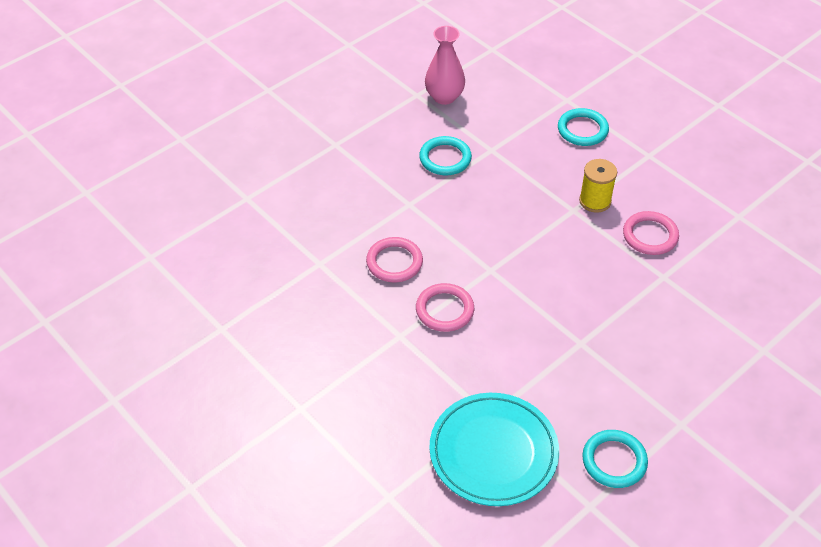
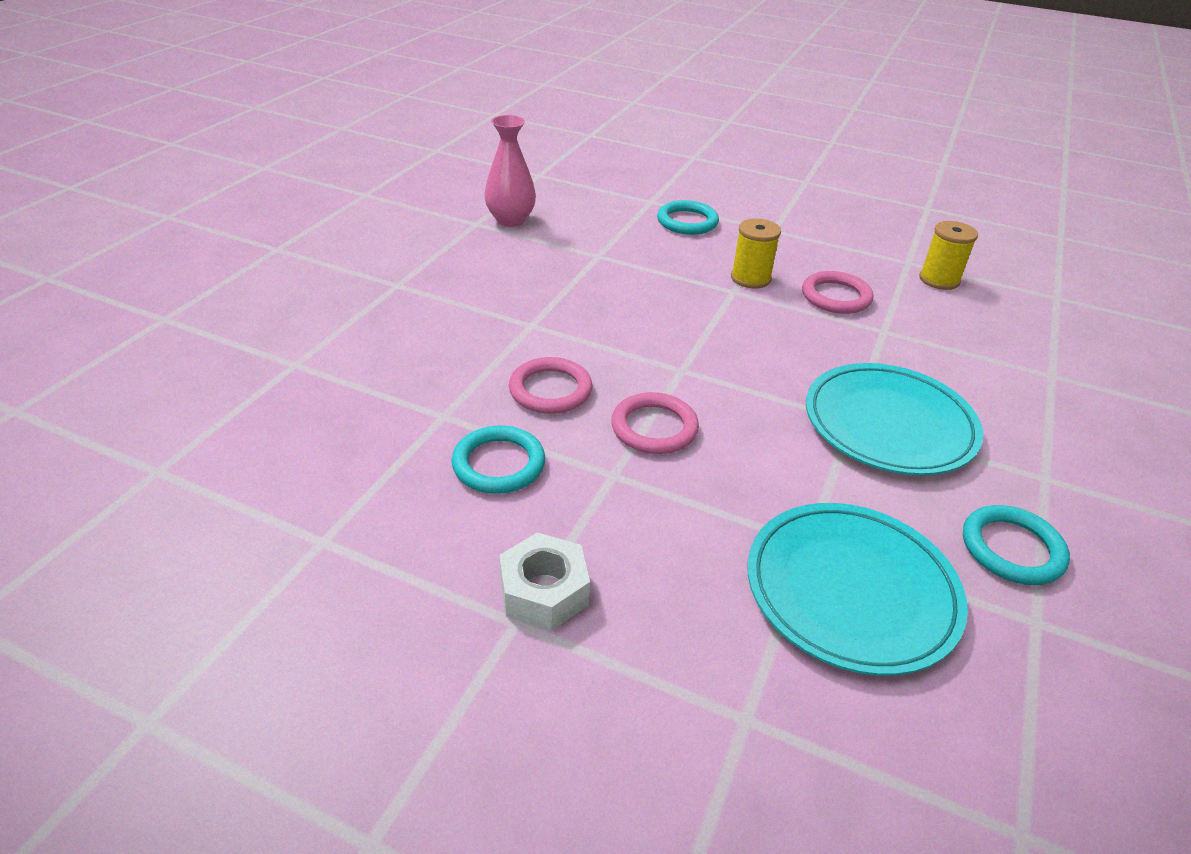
camera: 25 degrees left, 10 degrees down
turquoise ring [419,136,472,175] -> turquoise ring moved to [451,425,545,494]
none -> white nut [499,532,590,631]
none -> turquoise plate [806,363,983,475]
none -> yellow spool [919,221,978,290]

